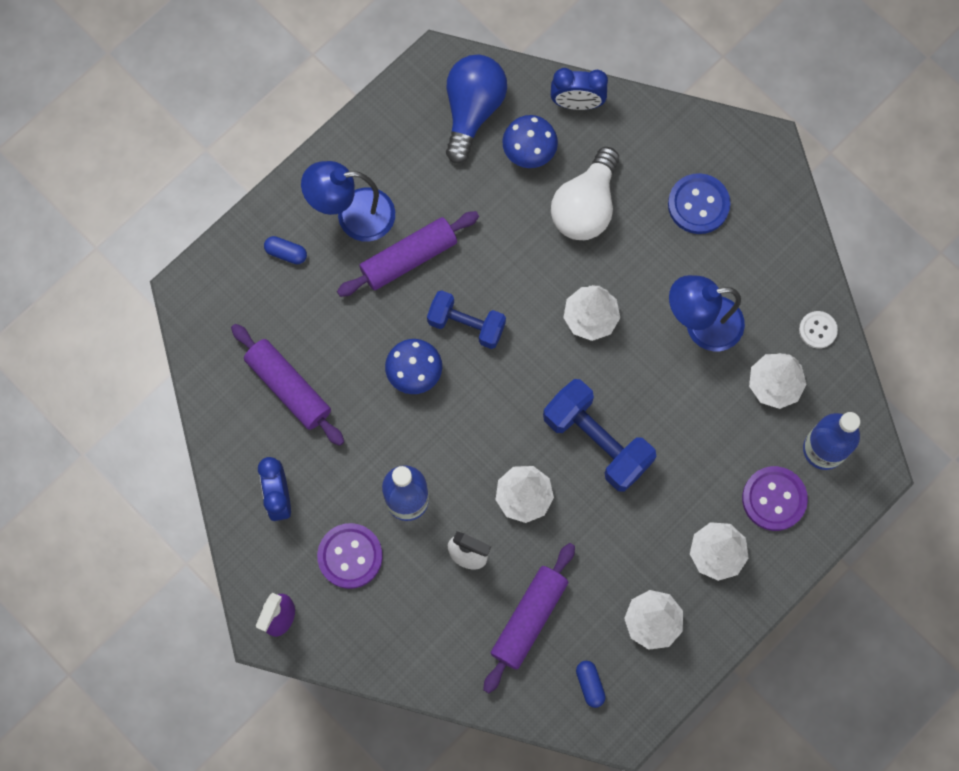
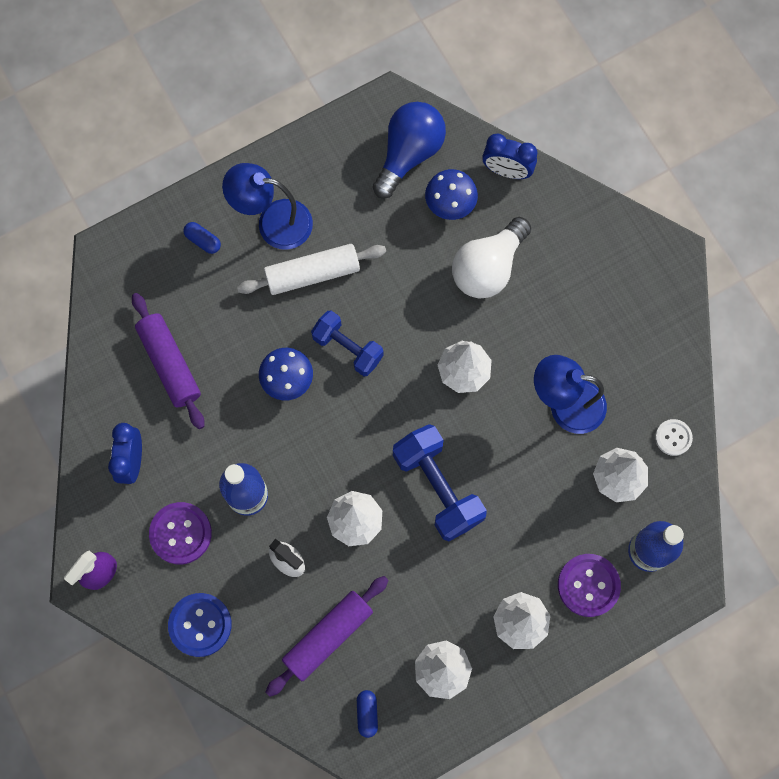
camera: 15 degrees right, 0 degrees up
purple rolling pin [337,211,479,297] -> white rolling pin [237,244,386,295]
blue button [668,173,731,234] -> blue button moved to [168,593,232,657]

